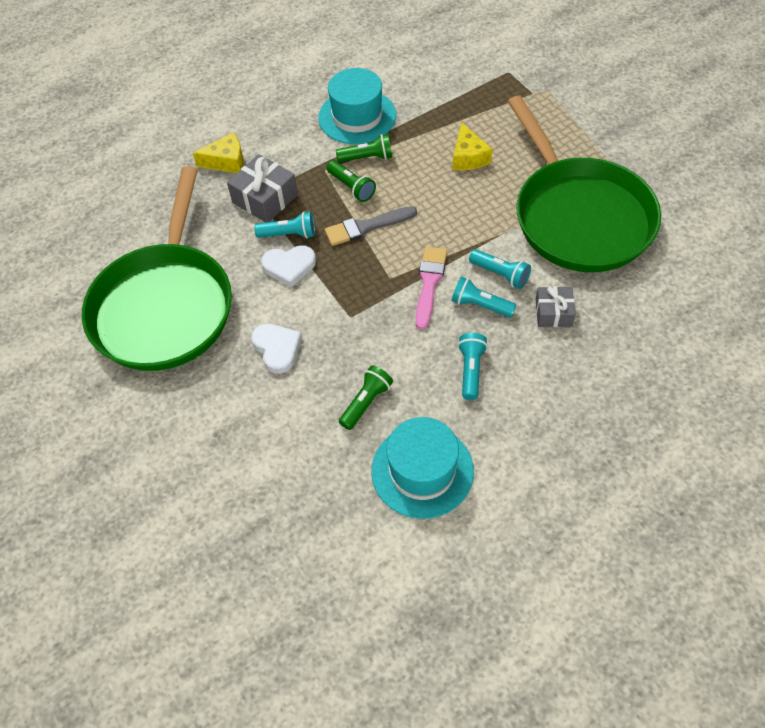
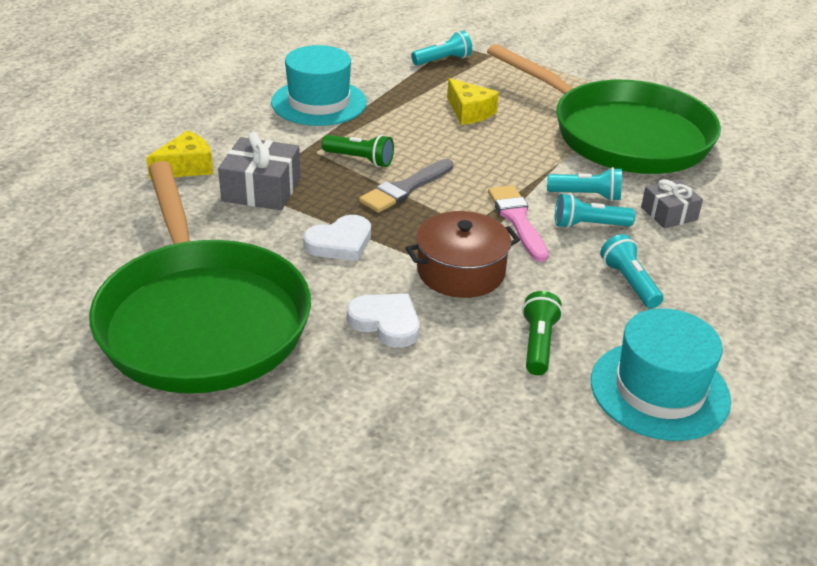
camera: 30 degrees left, 20 degrees down
turquoise flashlight [255,212,315,238] -> turquoise flashlight moved to [411,31,472,65]
green flashlight [336,134,392,162] -> none
none -> brown pot [406,211,520,298]

